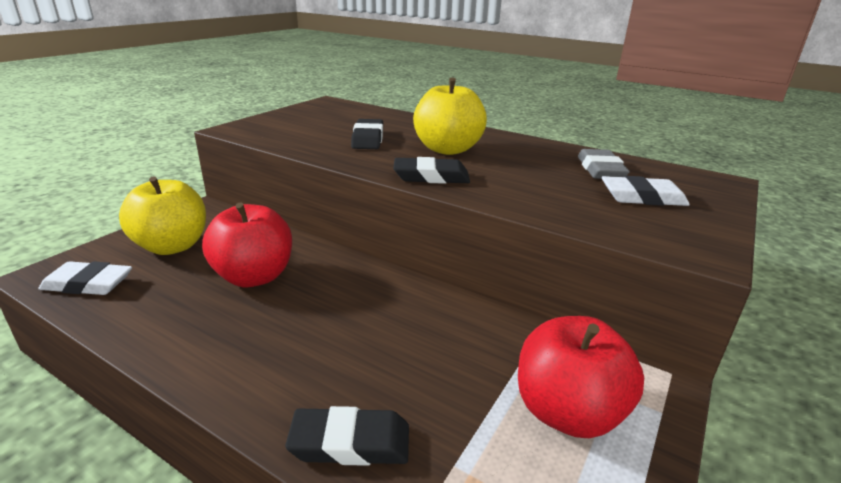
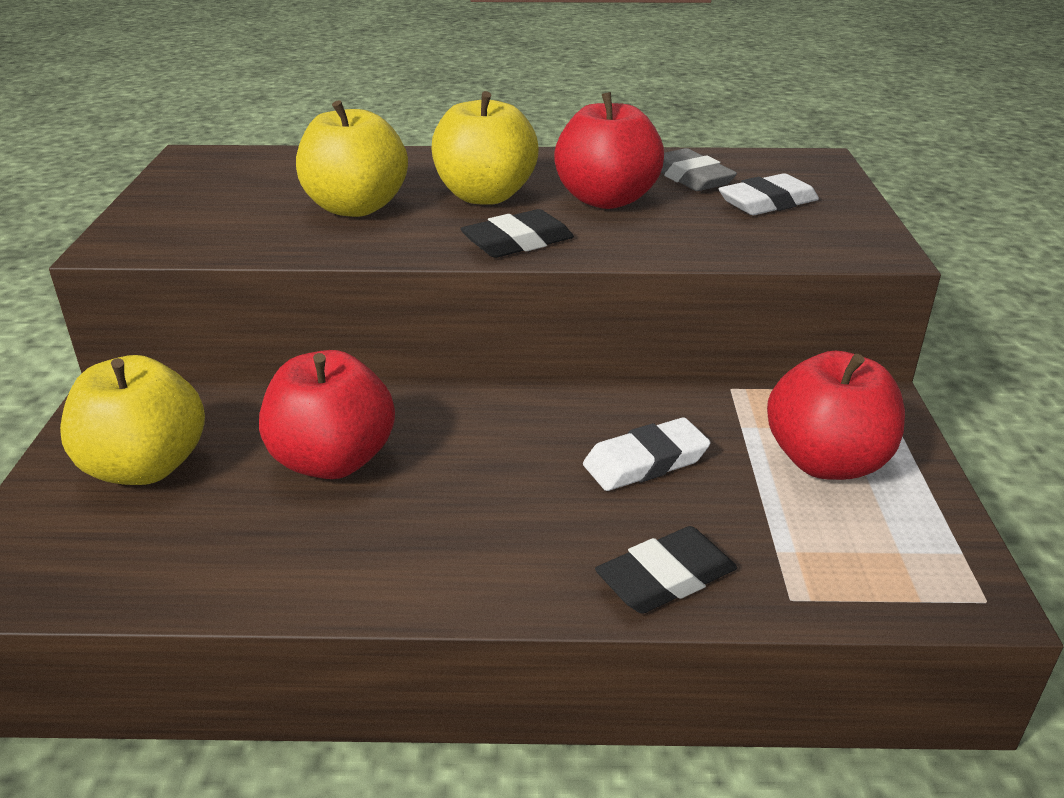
camera: 30 degrees left, 5 degrees up
white eraser [39,261,132,295] -> white eraser moved to [583,417,711,491]
black eraser [351,119,383,149] -> yellow apple [296,100,408,217]
none -> red apple [554,92,664,209]

